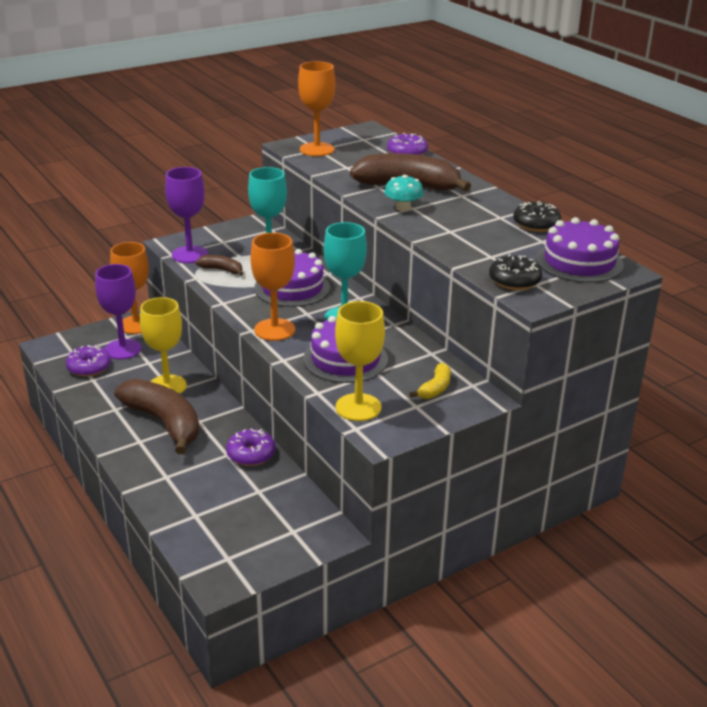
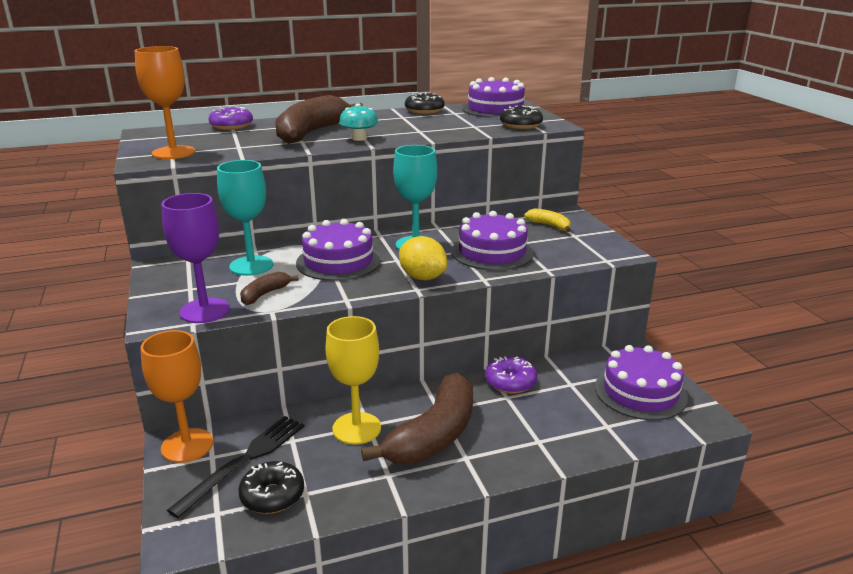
camera: 75 degrees left, 5 degrees down
purple donut [66,345,111,377] -> black donut [238,461,304,514]
purple goblet [95,264,142,359] -> black fork [167,416,304,518]
brown banana [115,379,200,454] -> brown banana turned 150 degrees clockwise [361,373,473,464]
orange goblet [250,233,295,341] -> yellow lemon [399,236,447,280]
yellow goblet [335,301,385,421] -> none
none -> purple cake [595,345,688,420]

